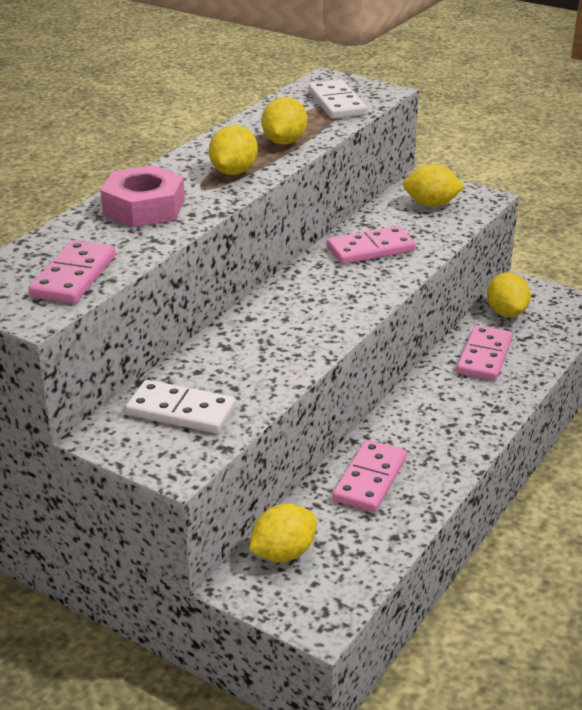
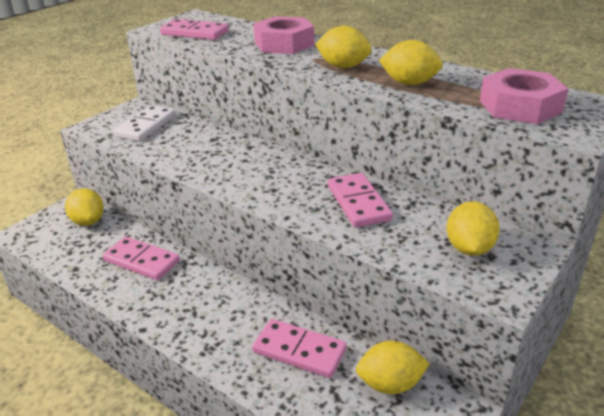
camera: 95 degrees right, 0 degrees up
white domino [308,80,367,119] -> pink nut [480,68,568,124]

